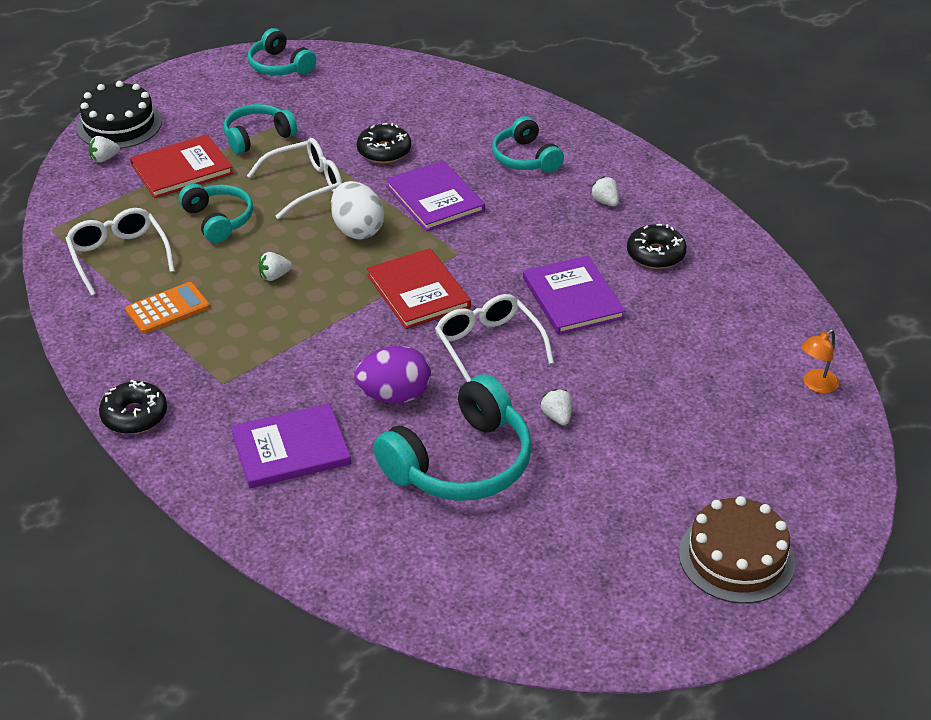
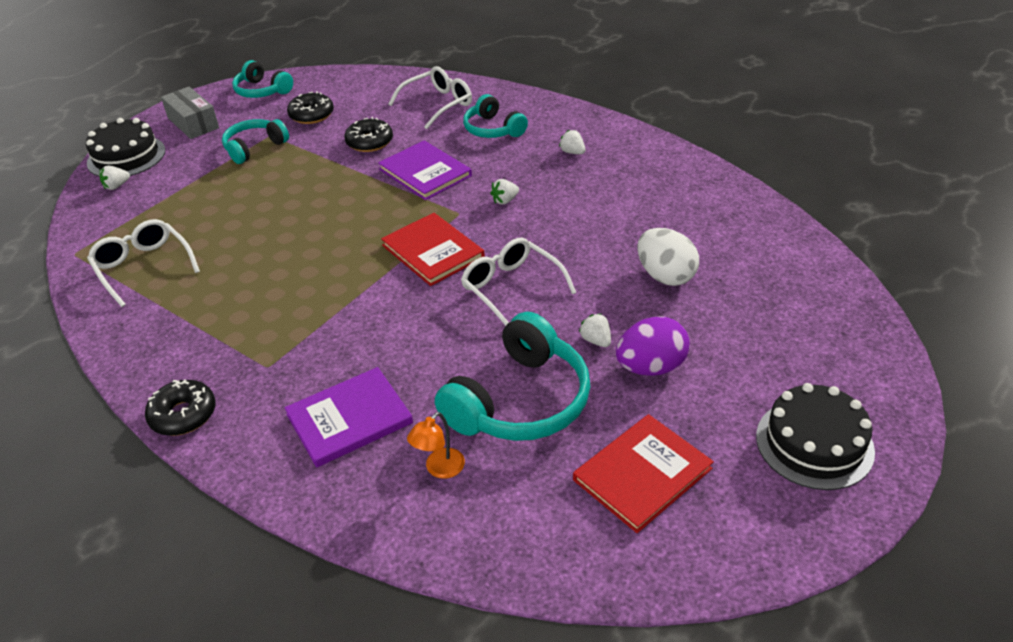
camera: 10 degrees left, 0 degrees up
orange calculator [125,282,210,334] -> none
red book [130,134,233,198] -> red book moved to [573,414,714,533]
turquoise headphones [179,183,253,243] -> none
white glasses [247,138,342,219] -> white glasses moved to [388,66,472,129]
white strawberry [258,252,292,281] -> white strawberry moved to [490,179,519,205]
white egg [331,181,384,239] -> white egg moved to [638,228,699,286]
purple egg [354,346,431,403] -> purple egg moved to [616,317,690,376]
purple book [523,255,626,335] -> none
black donut [627,224,687,269] -> black donut moved to [287,91,334,124]
brown cake [679,496,795,604] -> black cake [756,383,875,490]
orange lamp [801,329,839,393] -> orange lamp moved to [407,412,465,479]
none -> grey box [161,87,219,139]

